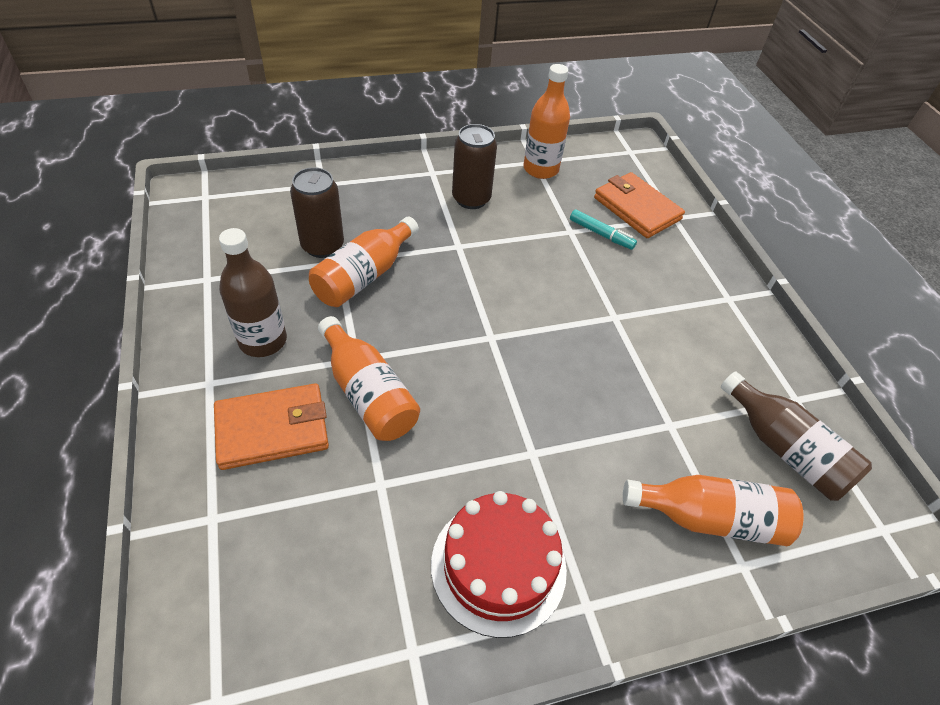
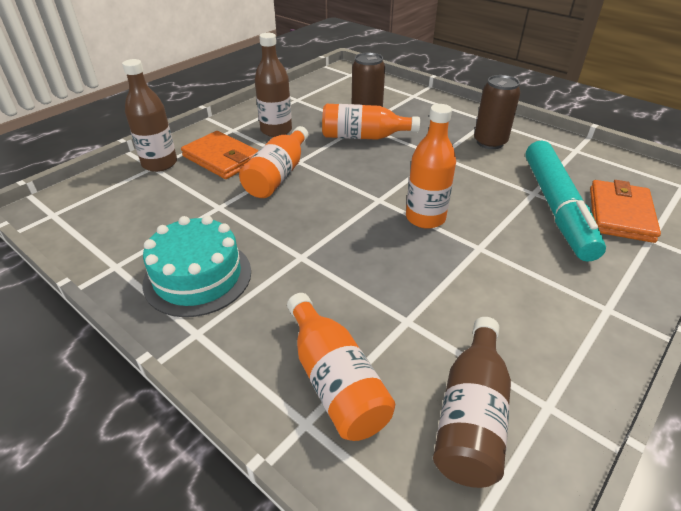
camera: 60 degrees right, 10 degrees down
red cake [431,491,567,638] -> turquoise cake [142,216,251,317]
orange bottle [523,64,570,179] -> orange bottle moved to [406,104,456,229]
turquoise marker [570,209,637,250] -> turquoise marker [525,140,606,262], size x2.41
none -> brown bottle [122,59,177,172]

